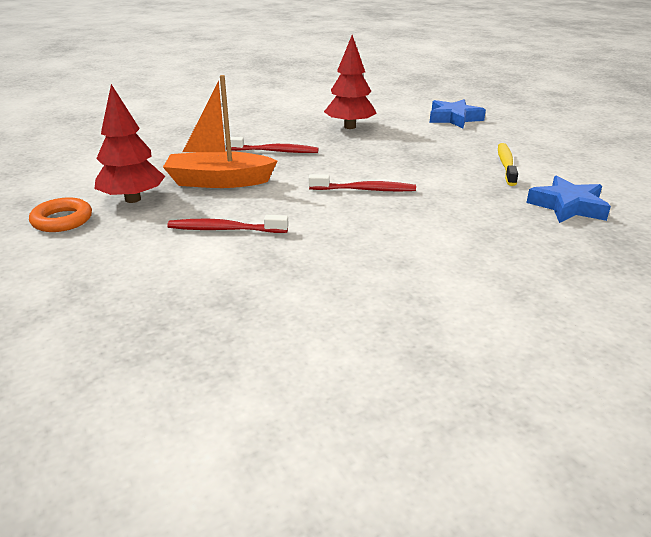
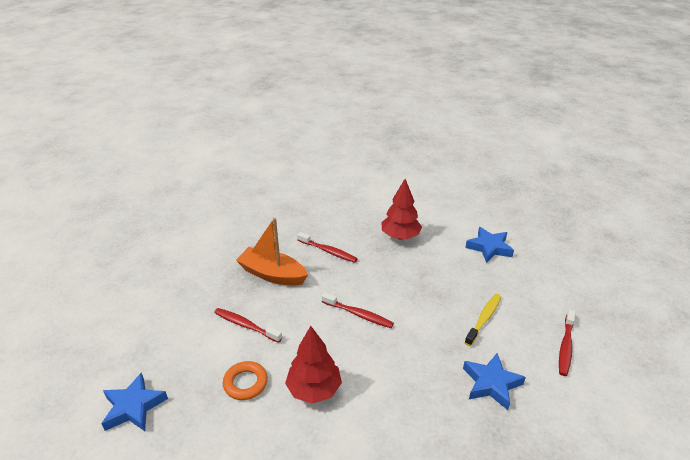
camera: 25 degrees right, 5 degrees up
orange ring [29,197,92,232] -> orange ring moved to [223,361,268,400]
red tree [94,84,165,203] -> red tree moved to [285,326,342,404]
none -> blue star [101,373,168,431]
none -> red toothbrush [559,309,575,376]

